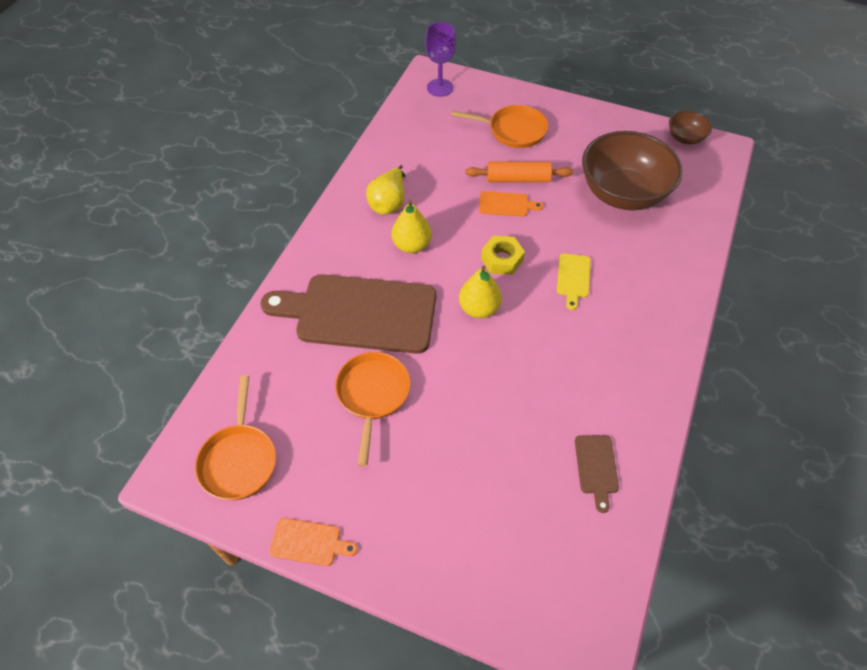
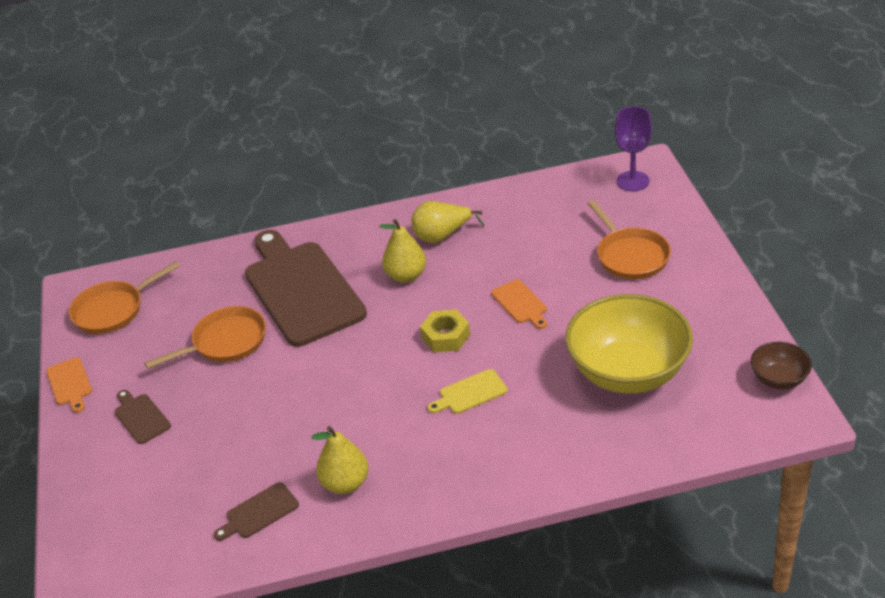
camera: 60 degrees right, 15 degrees down
yellow pear [459,266,502,318] -> yellow pear moved to [311,426,369,494]
orange rolling pin [465,162,573,182] -> none
brown bowl [582,131,683,210] -> yellow bowl [565,294,693,394]
none -> brown cutting board [114,390,171,444]

